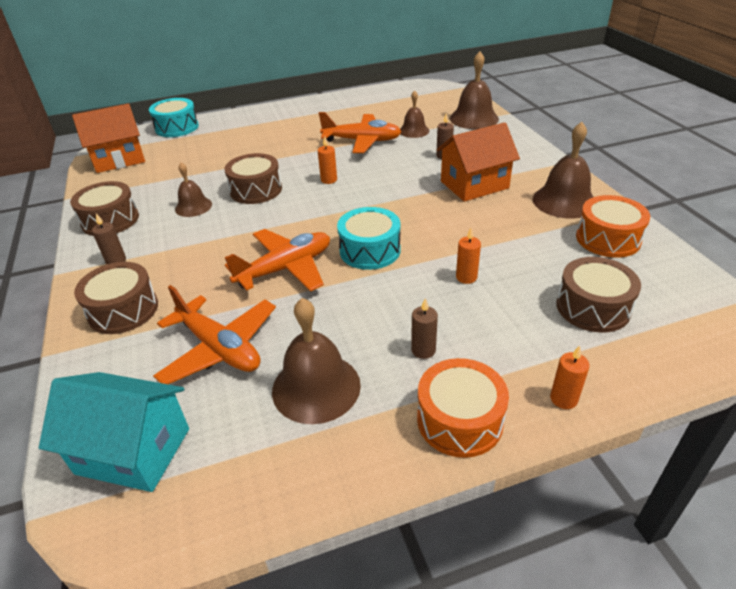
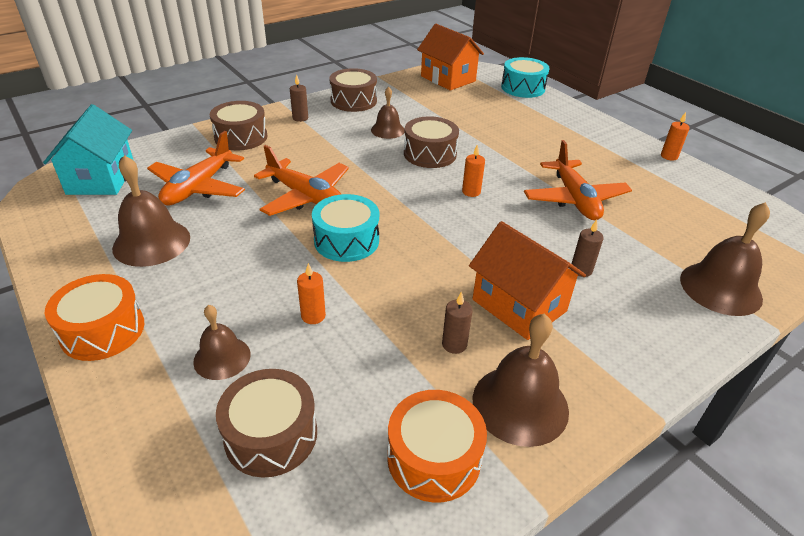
camera: 70 degrees right, 0 degrees up
brown bell [400,90,429,138] -> brown bell moved to [193,305,251,380]
brown candle [411,298,438,359] -> brown candle moved to [442,291,473,354]
orange candle [550,345,590,409] -> orange candle moved to [661,112,690,161]

